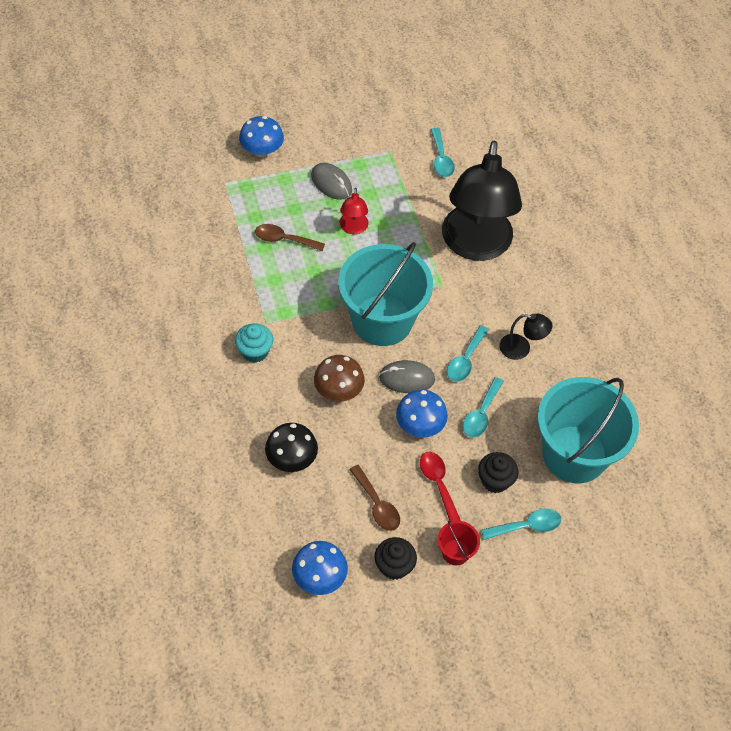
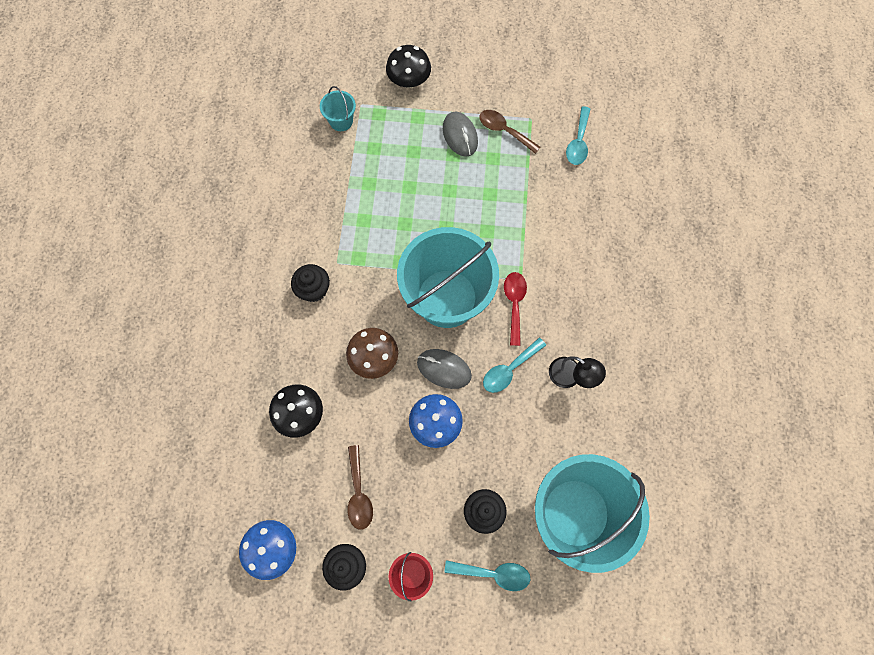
camera: 25 degrees right, 15 degrees up
turquoise cupcake [235,323,273,363] -> black cupcake [291,264,330,302]
blue mushroom [239,116,284,157] -> black mushroom [386,45,431,88]
brown spoon [255,224,325,251] -> brown spoon moved to [479,110,540,154]
red lamp [340,188,369,234] -> none
red spoon [420,452,461,522] -> red spoon moved to [504,272,527,346]
black lamp [442,141,522,261] -> none
turquoise spoon [463,377,504,438] -> none
none -> turquoise bucket [320,86,356,131]

